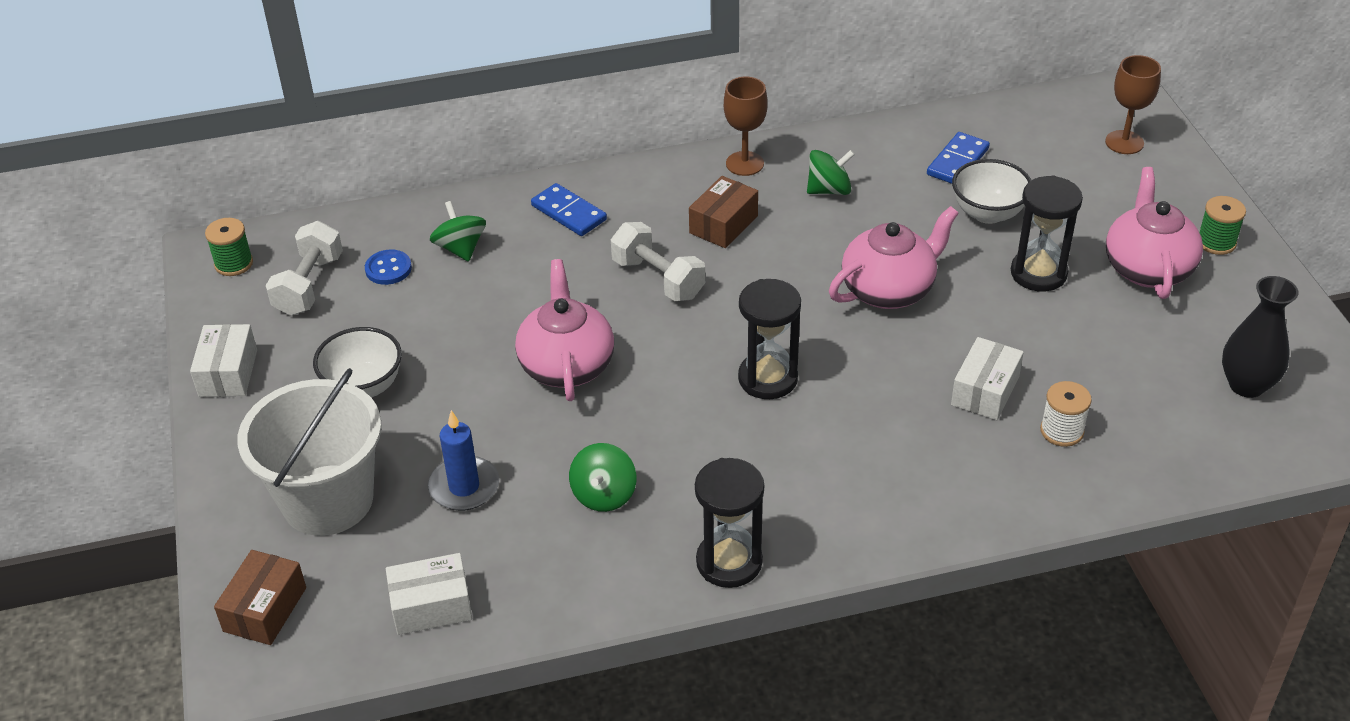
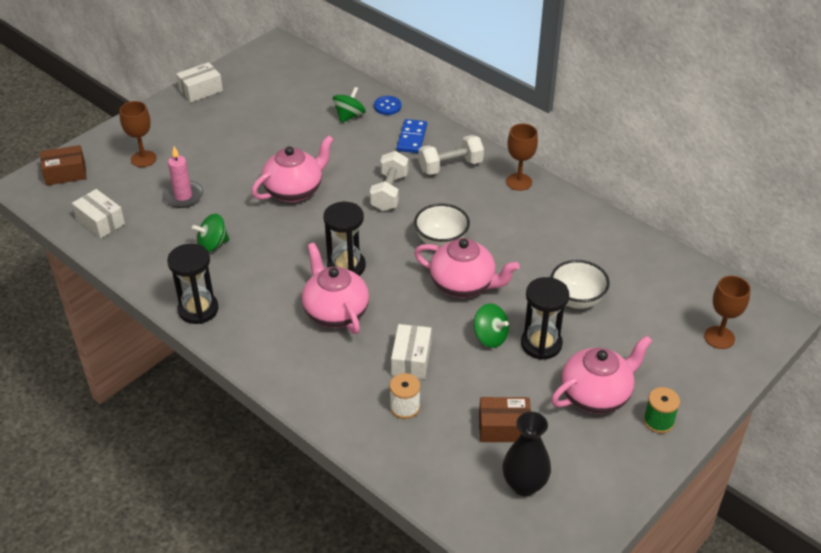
camera: 55 degrees right, 0 degrees up
green spool [205,218,253,276] -> none
white bucket [237,368,382,536] -> brown goblet [119,101,157,167]
white dumbbell [266,221,343,316] -> white dumbbell moved to [418,135,484,175]
white bowl [313,327,402,398] -> white bowl moved to [414,204,470,249]
blue button [365,250,412,285] -> blue button moved to [374,96,401,115]
blue candle [428,410,499,511] -> pink candle [162,146,203,208]
brown box [689,176,758,248] -> brown box moved to [479,397,531,442]
green spinning top [807,150,855,195] -> green spinning top moved to [474,303,509,348]
blue domino [927,132,990,184] -> none
white box [951,337,1024,420] -> white box turned 75 degrees counterclockwise [391,324,431,379]
none -> pink teapot [302,243,369,334]

